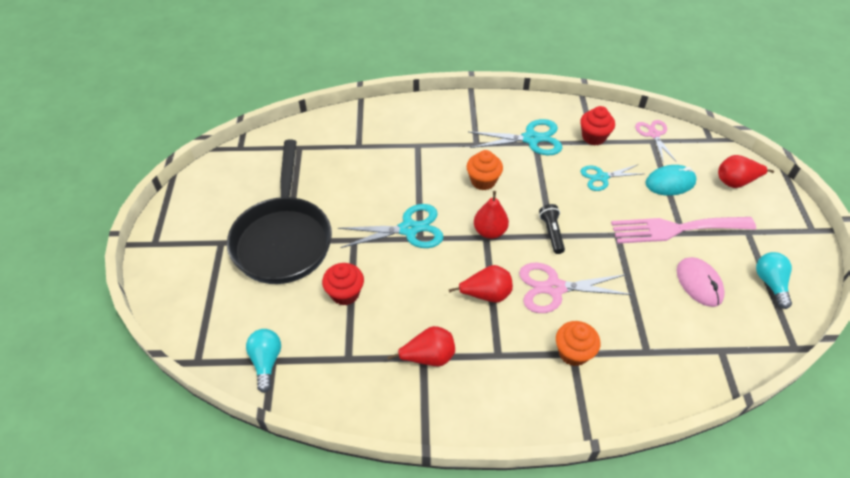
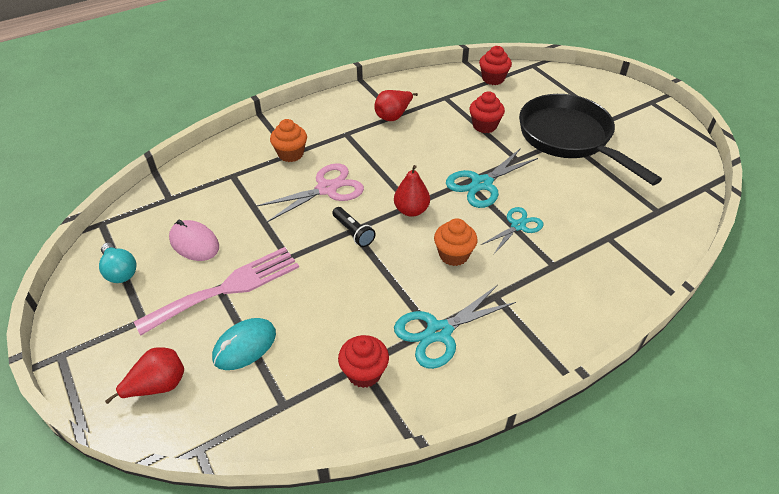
camera: 150 degrees right, 5 degrees down
turquoise light bulb [246,329,281,393] -> red cupcake [479,46,512,85]
red pear [449,265,513,303] -> none
turquoise scissors [580,165,642,191] -> turquoise scissors moved to [481,207,543,255]
pink scissors [635,120,677,163] -> none

